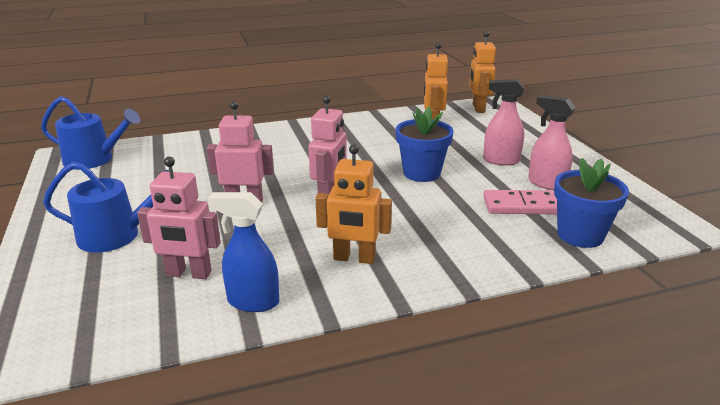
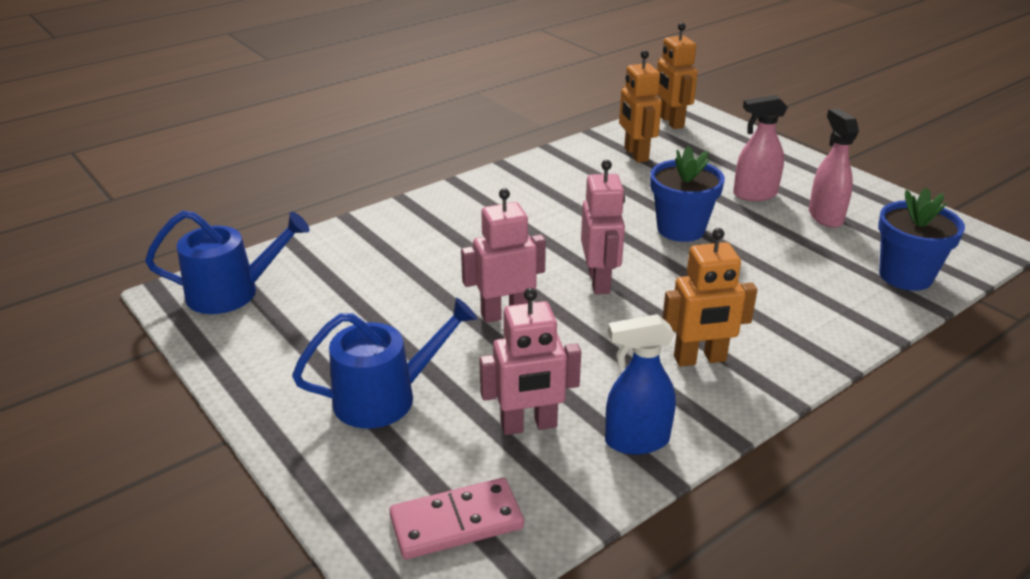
camera: 20 degrees left, 5 degrees up
pink domino [483,190,557,214] -> pink domino moved to [389,478,524,559]
pink spray bottle [528,95,575,190] -> pink spray bottle turned 60 degrees clockwise [809,109,859,228]

